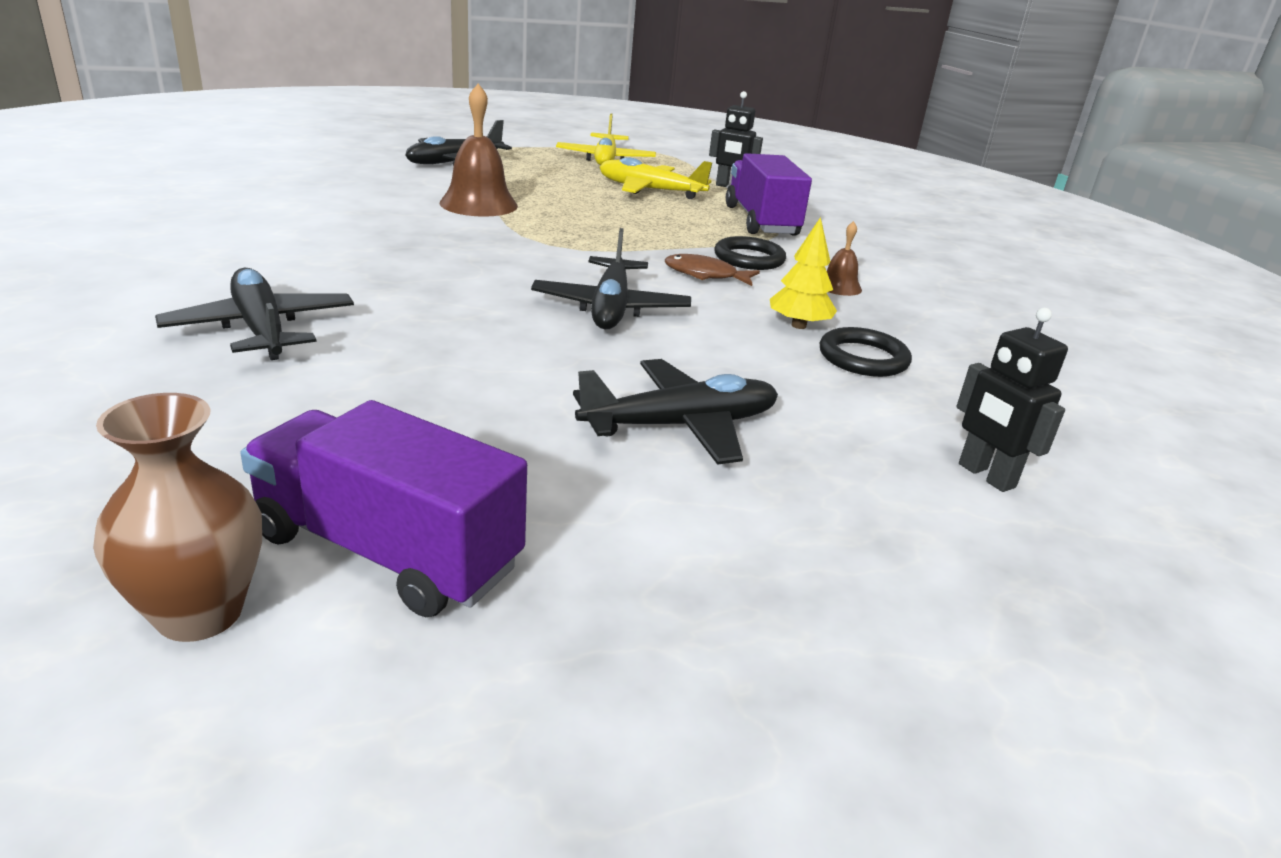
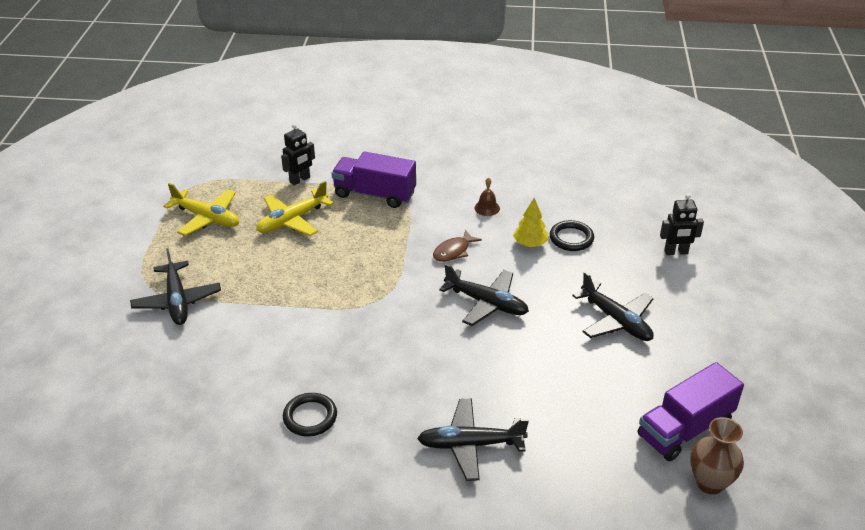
camera: 60 degrees left, 10 degrees up
brown bell [440,84,518,217] -> none
black plane [573,359,778,465] -> black plane turned 135 degrees clockwise [572,272,654,341]
black ring [714,236,786,270] -> black ring moved to [283,393,337,436]

